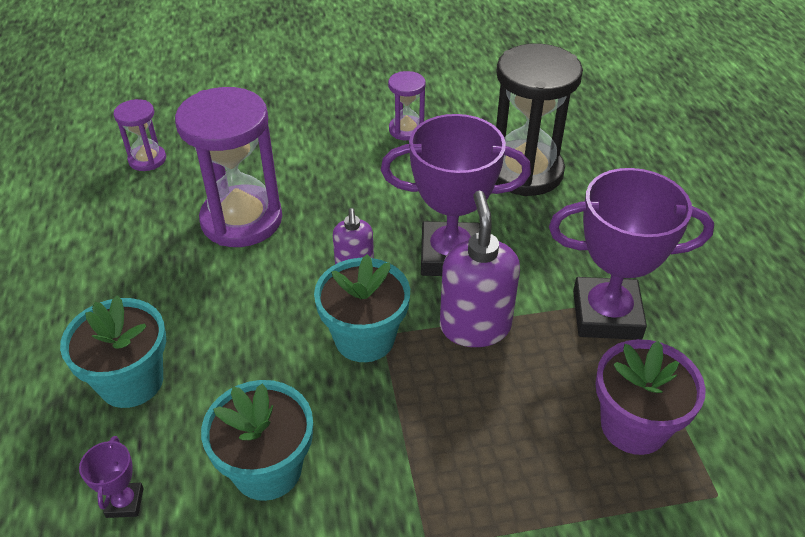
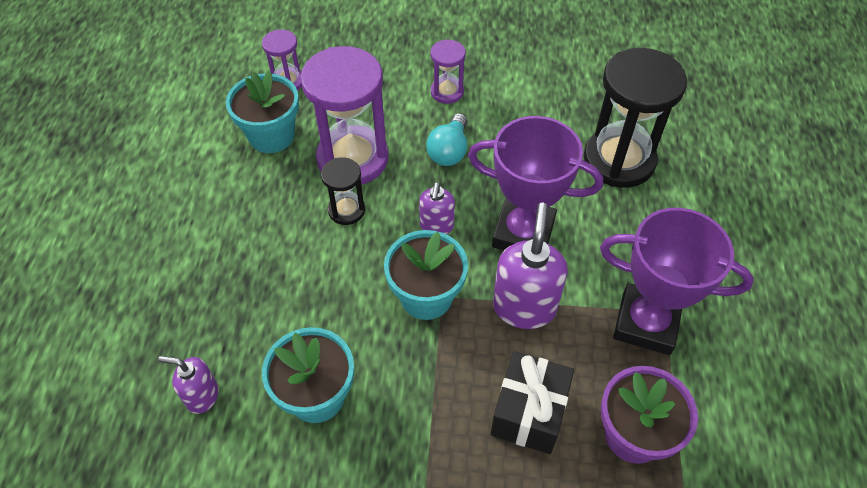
camera: 15 degrees right, 10 degrees up
turquoise flower pot [60,295,166,408] -> turquoise flower pot moved to [226,70,299,153]
purple trophy [79,436,144,518] -> purple soap dispenser [158,356,219,414]
purple hourglass [388,71,426,141] -> purple hourglass moved to [430,39,466,104]
none -> black hourglass [321,157,365,225]
none -> turquoise light bulb [426,113,467,166]
none -> black gift [490,351,574,454]

